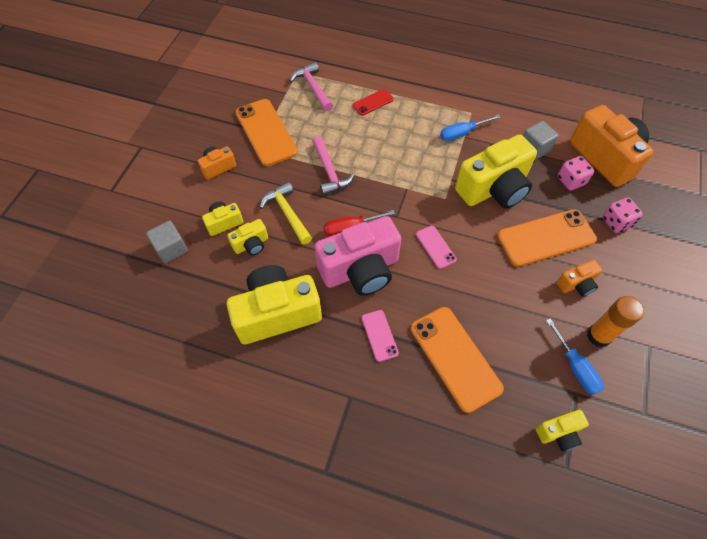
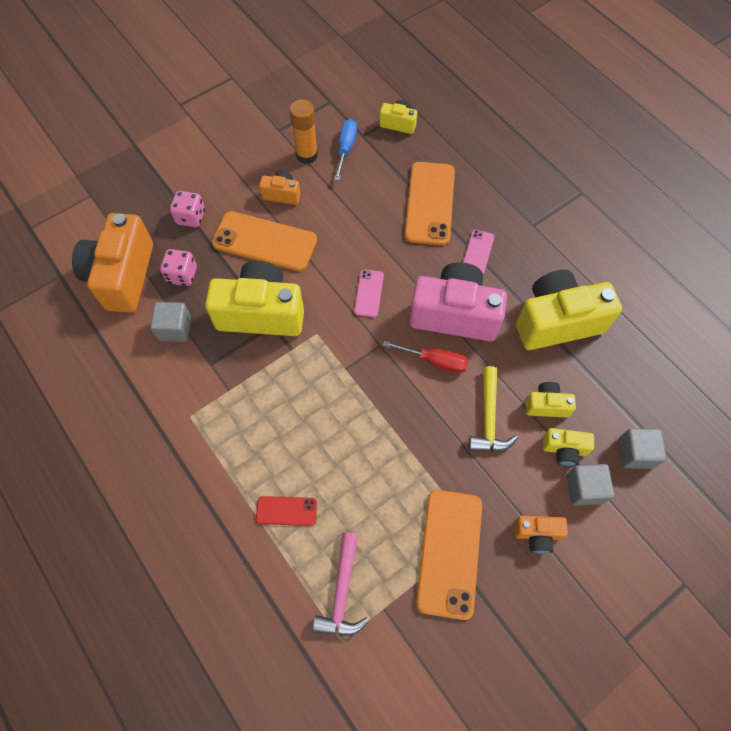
camera: 145 degrees left, 5 degrees up
yellow camera [227,265,322,344] -> yellow camera turned 150 degrees clockwise [516,270,622,350]
pink hammer [312,136,355,195] -> none
blue screwdriver [440,115,500,141] -> none
none -> grey cube [567,464,614,506]

